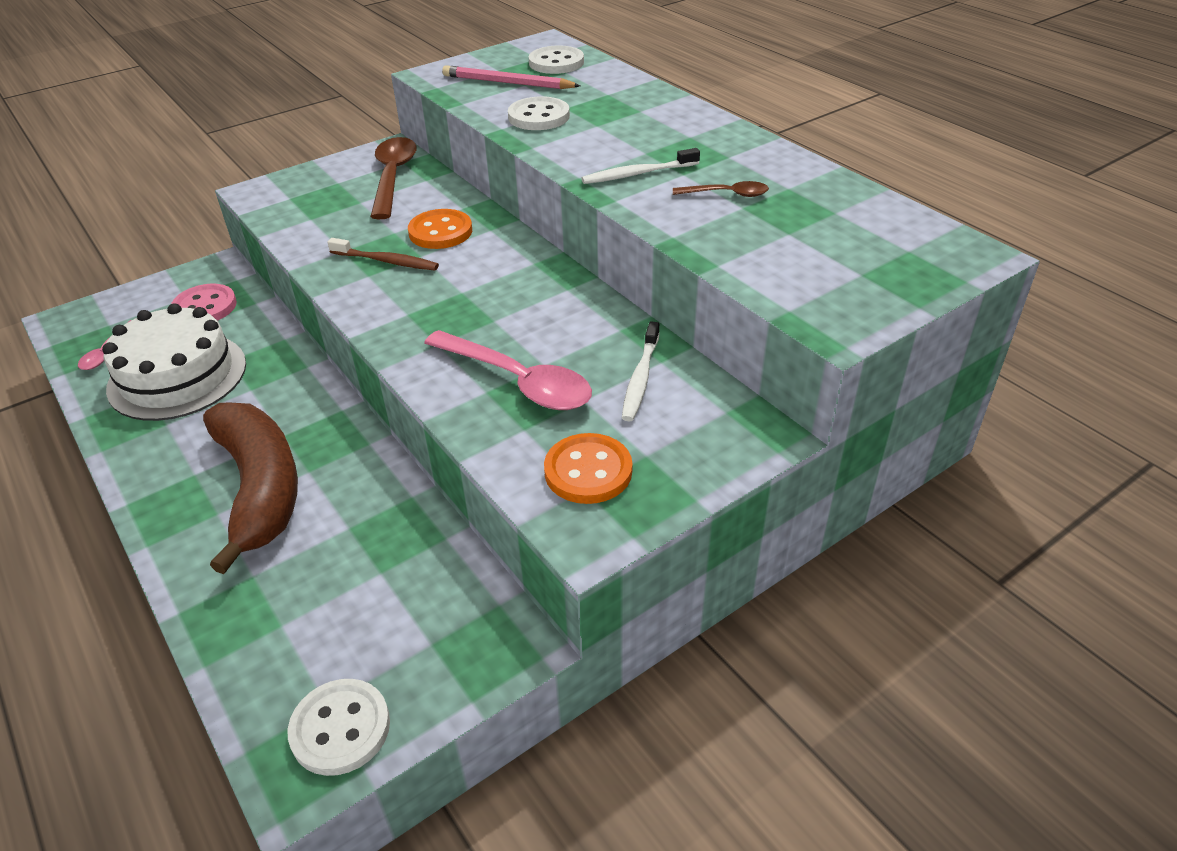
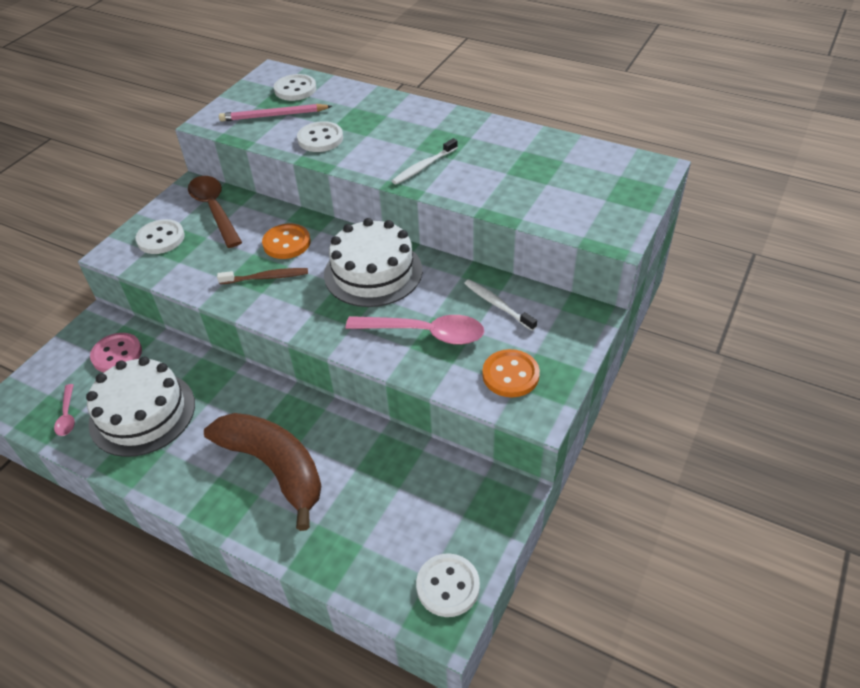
camera: 25 degrees left, 5 degrees up
white toothbrush [622,321,660,422] -> white toothbrush turned 150 degrees clockwise [464,280,537,331]
brown spoon [673,181,769,197] -> none
none -> white button [135,219,185,254]
none -> white cake [324,218,422,307]

